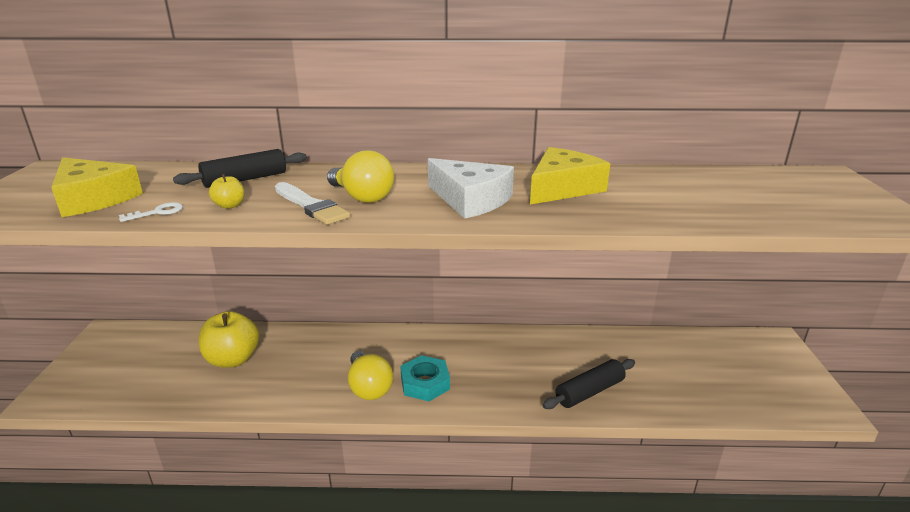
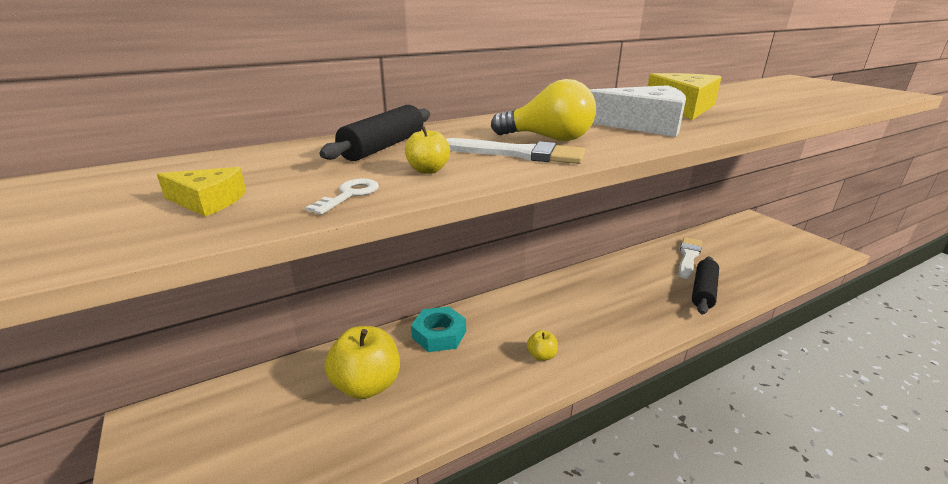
camera: 30 degrees left, 0 degrees up
yellow cheese [51,157,143,217] -> yellow cheese [157,167,246,217], size x0.53
yellow light bulb [348,351,393,400] -> yellow apple [527,330,558,361]
turquoise nut [400,355,450,401] -> turquoise nut moved to [411,307,466,352]
none -> white brush [679,237,702,279]

